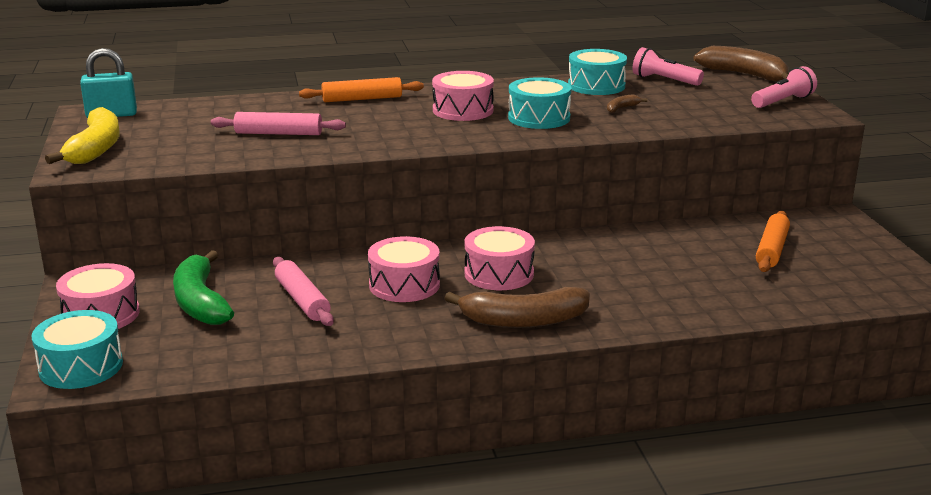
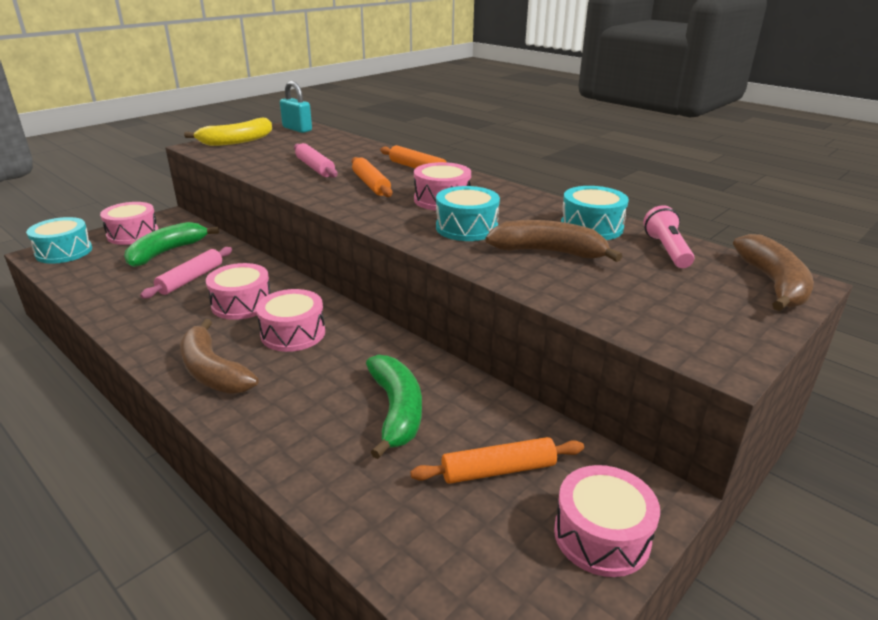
camera: 55 degrees right, 5 degrees up
brown banana [607,94,647,113] -> brown banana [485,220,622,262], size x2.30
pink flashlight [751,66,817,108] -> none
none -> orange rolling pin [352,157,393,197]
none -> green banana [366,354,422,459]
none -> pink drum [554,465,660,577]

